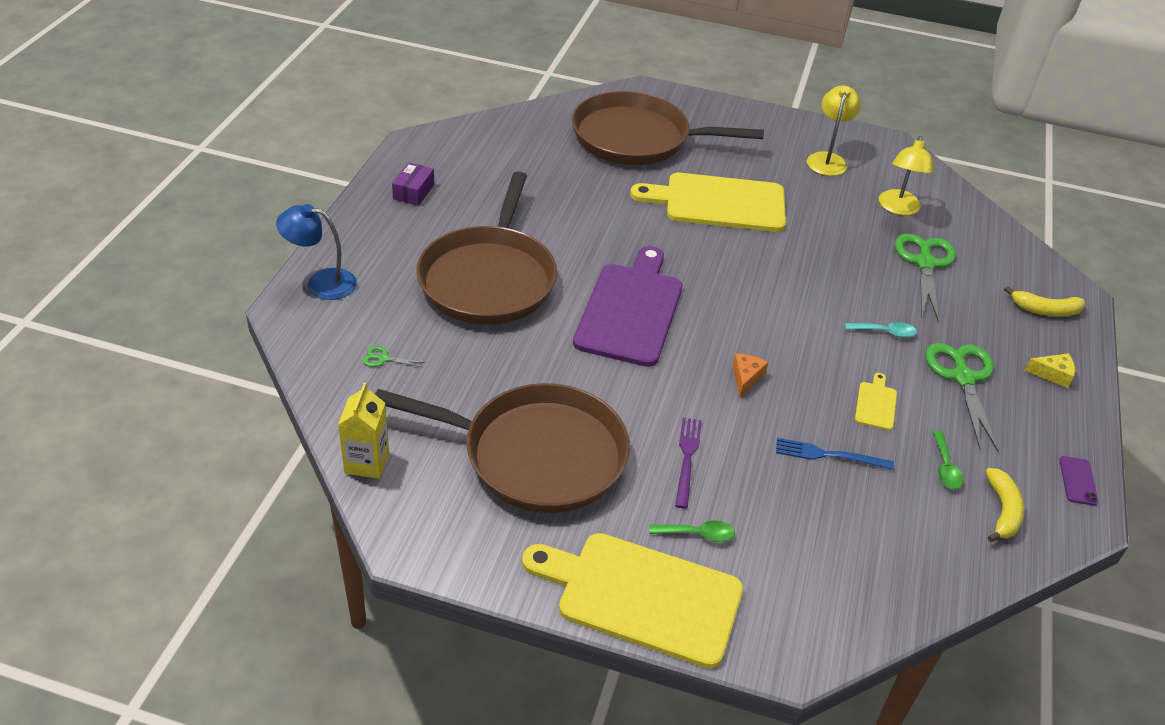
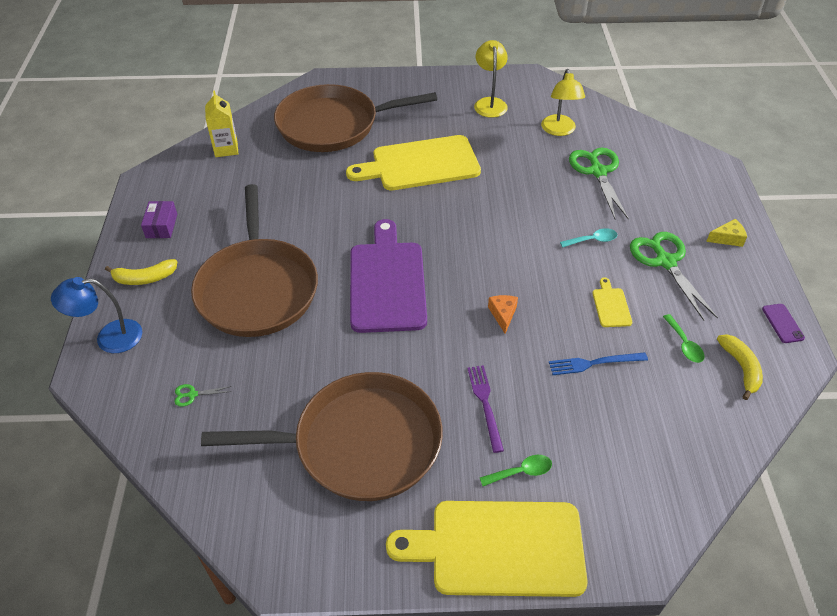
camera: 15 degrees left, 5 degrees up
yellow carton [338,383,389,479] -> yellow carton moved to [205,91,238,157]
yellow banana [1004,286,1085,317] -> yellow banana moved to [105,259,177,285]

